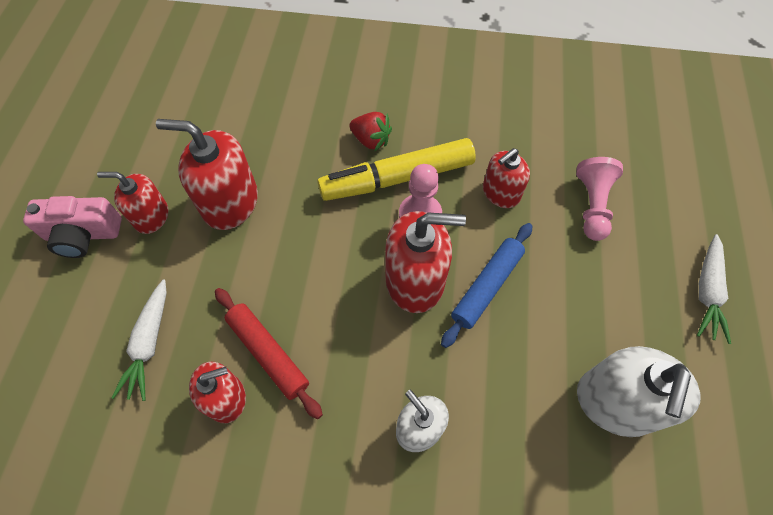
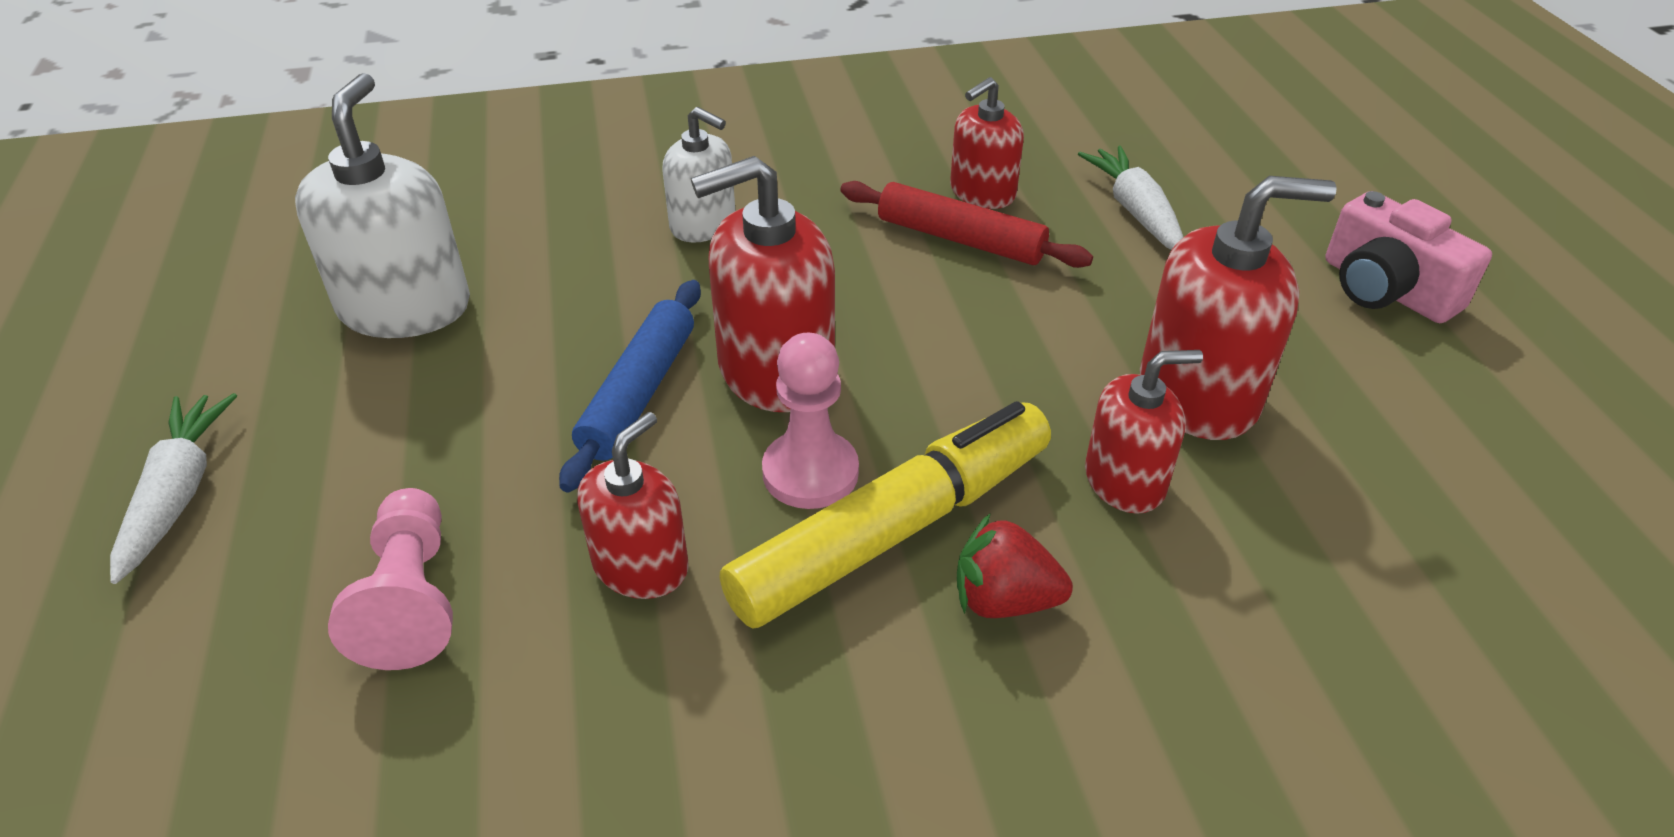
camera: 160 degrees right, 20 degrees down
pink camera [23,196,122,258] -> pink camera turned 105 degrees counterclockwise [1326,191,1492,323]
red soap dispenser [97,172,168,234] -> red soap dispenser moved to [1085,350,1203,514]

